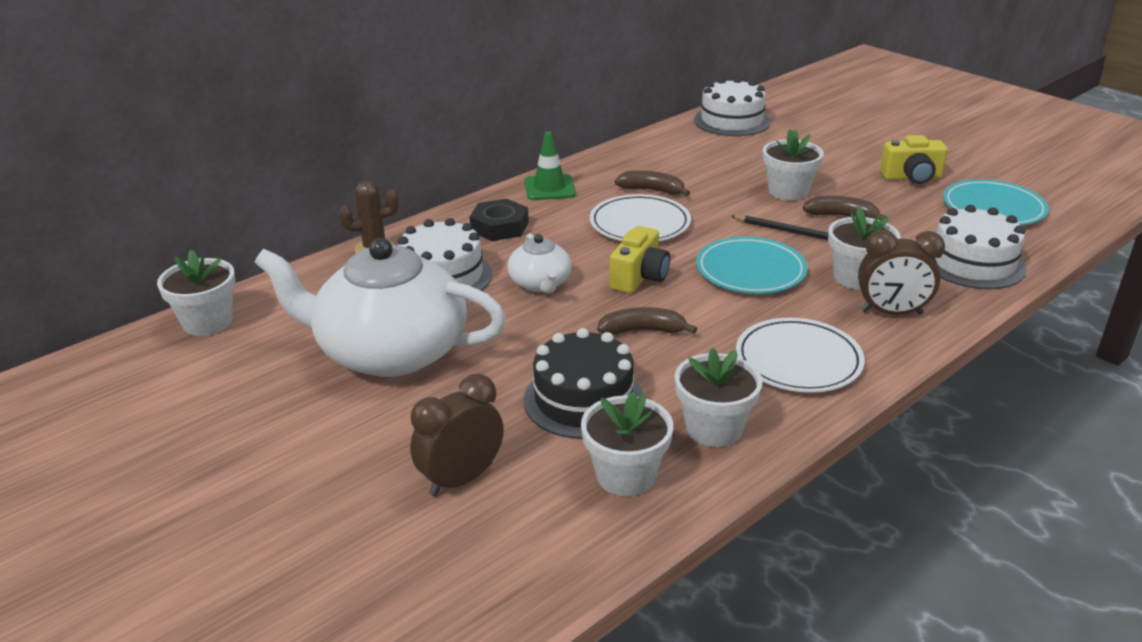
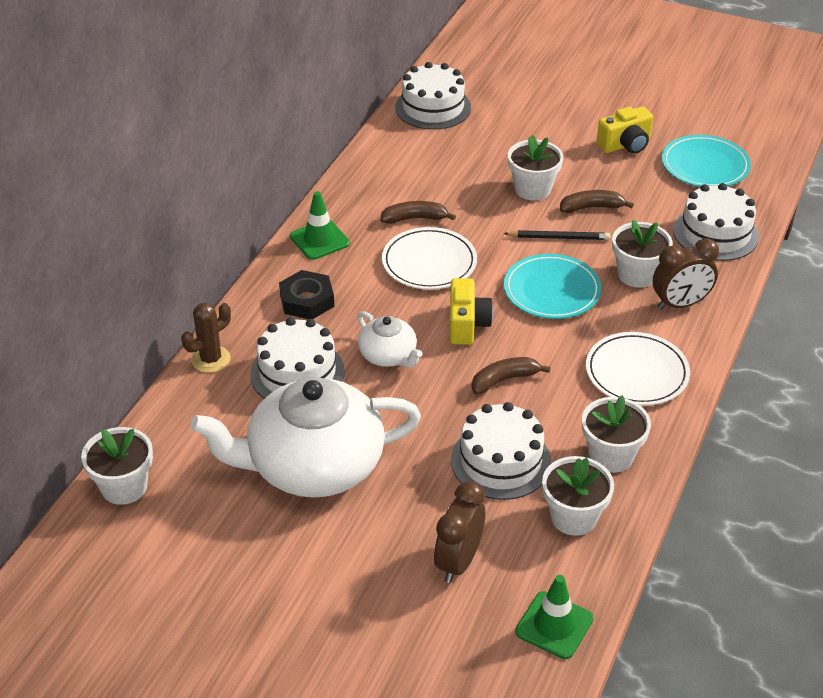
camera: 25 degrees left, 10 degrees up
black cake [524,328,643,439] -> white cake [451,402,551,500]
none -> green traffic cone [515,575,594,659]

